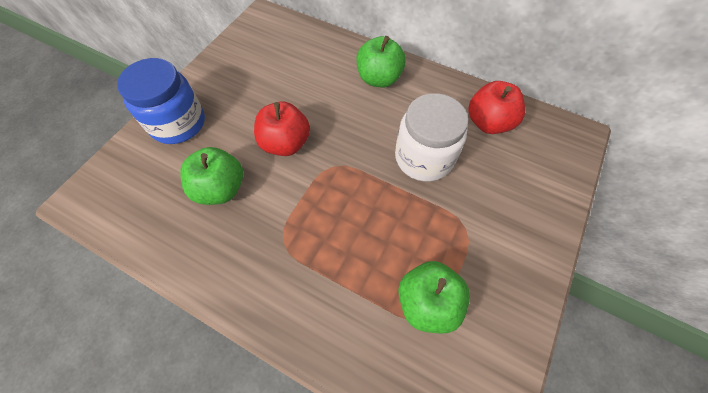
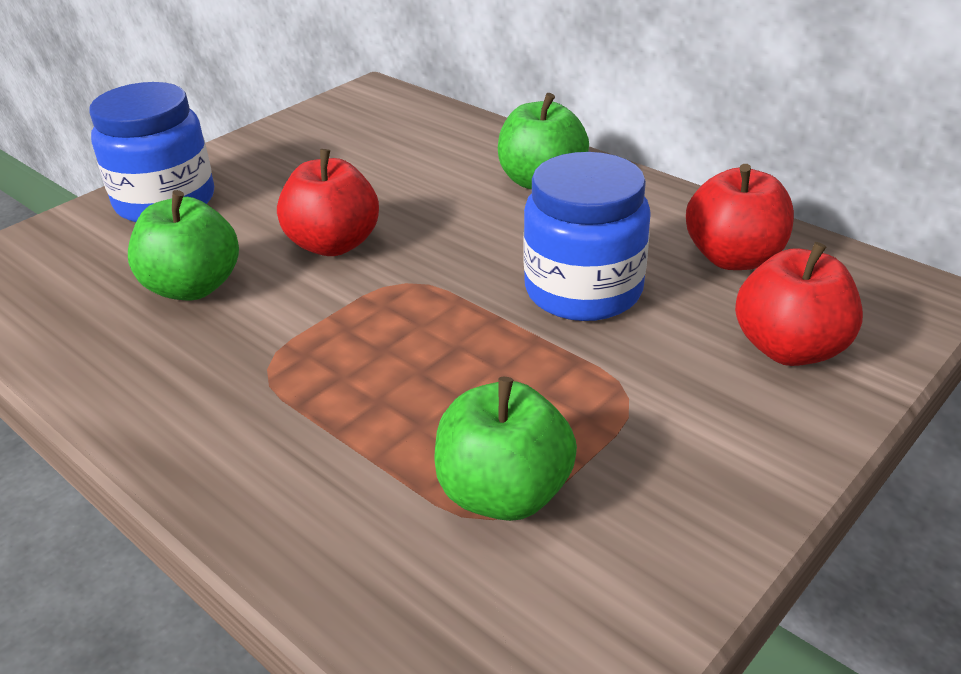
camera: 15 degrees right, 25 degrees down
white jar [395,93,468,182] -> blue jar [523,152,651,321]
none -> red apple [735,242,863,366]

